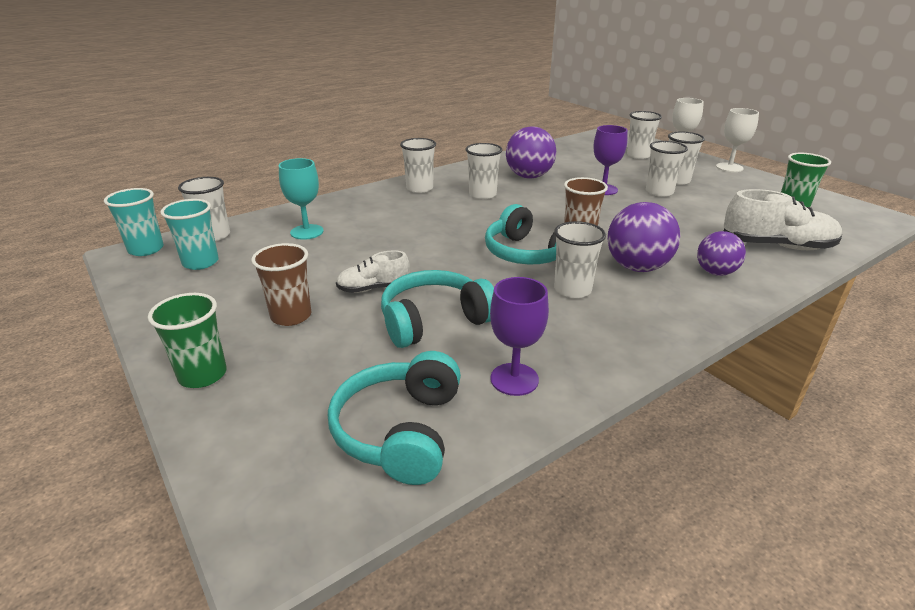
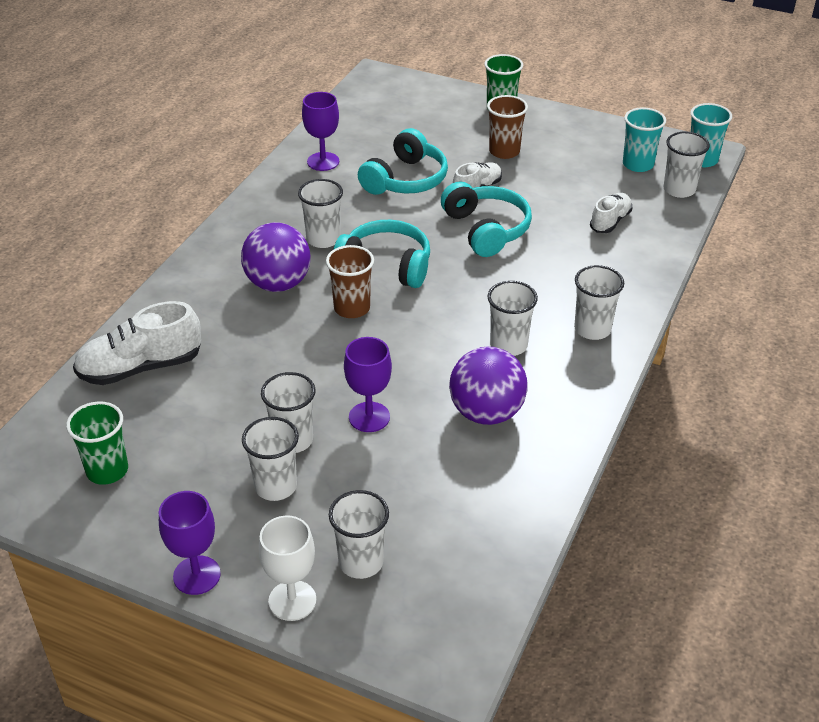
camera: 150 degrees right, 10 degrees up
turquoise goblet [279,158,324,240] -> white shoe [590,193,632,233]
turquoise headphones [328,351,461,485] -> turquoise headphones moved to [441,181,532,257]
purple ball [697,231,746,276] -> none
white goblet [716,108,759,172] -> purple goblet [159,491,221,595]

